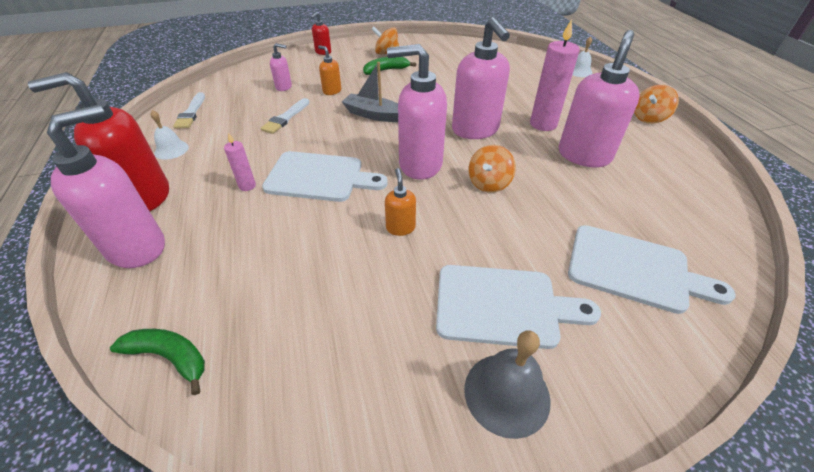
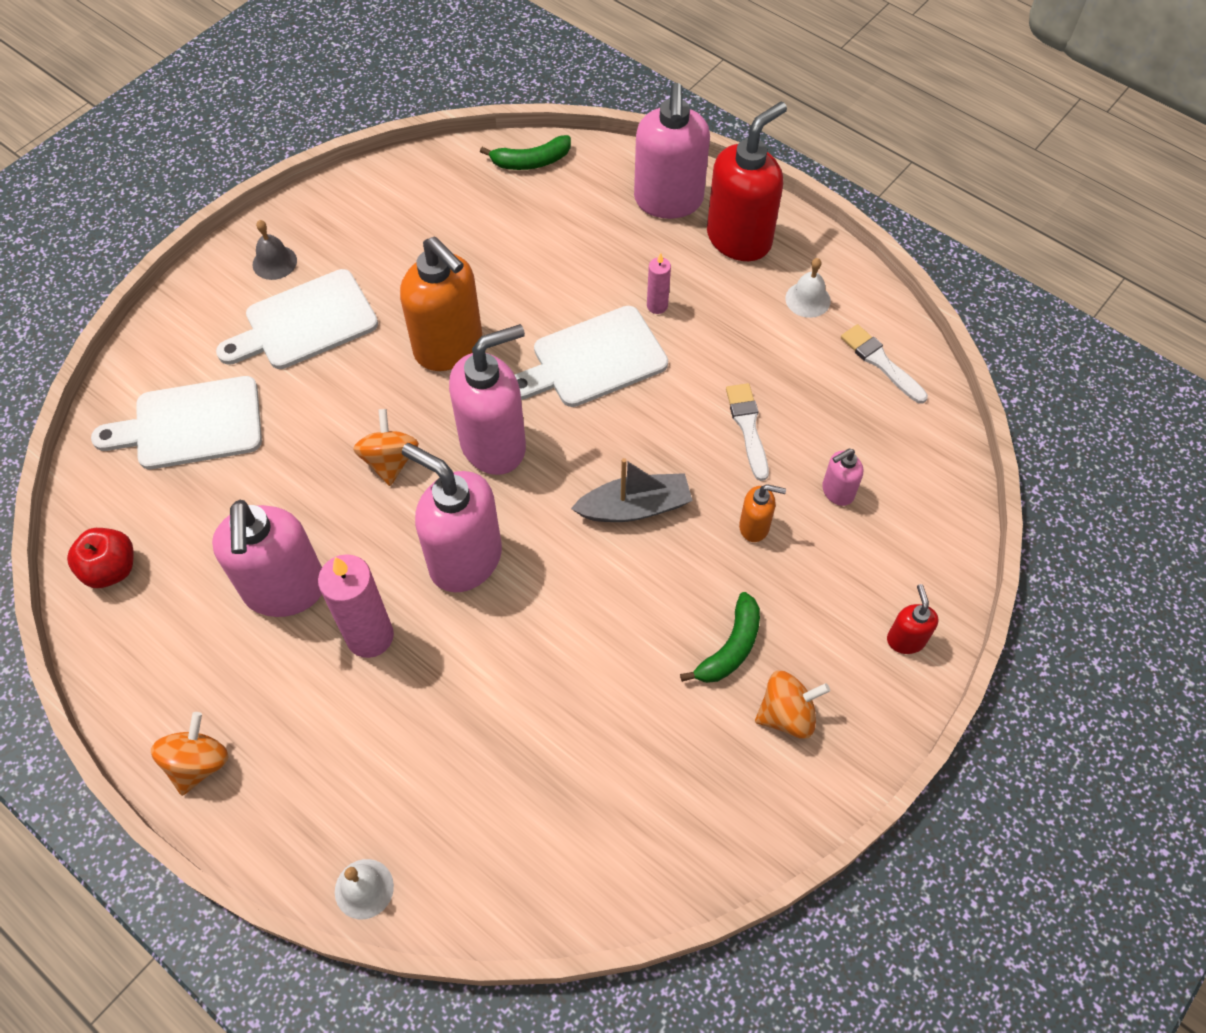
camera: 145 degrees right, 15 degrees up
orange soap dispenser [385,168,416,236] -> orange soap dispenser [400,236,482,371], size x2.15
grey bell [464,330,551,439] -> grey bell [253,220,297,280], size x0.64
none -> red apple [67,528,134,588]

